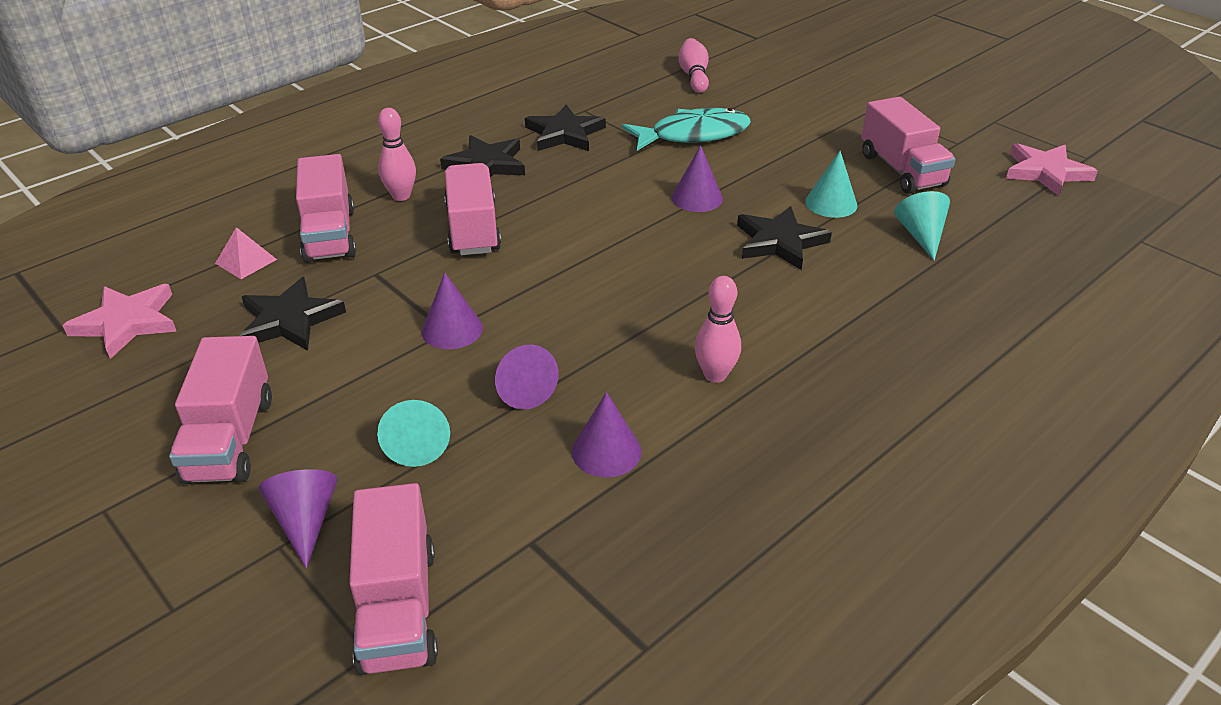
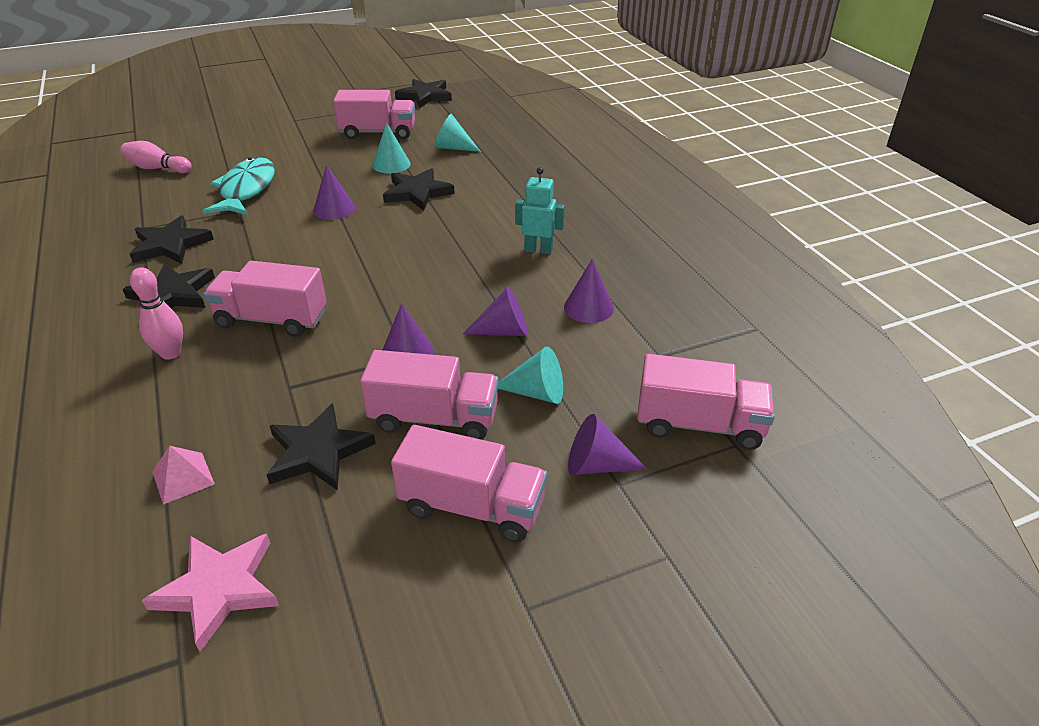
camera: 70 degrees left, 0 degrees up
pink truck [296,154,356,263] -> pink truck moved to [360,350,499,440]
pink bowling pin [695,276,741,383] -> turquoise robot [515,167,565,254]
pink star [1006,143,1098,196] -> black star [395,79,452,108]

